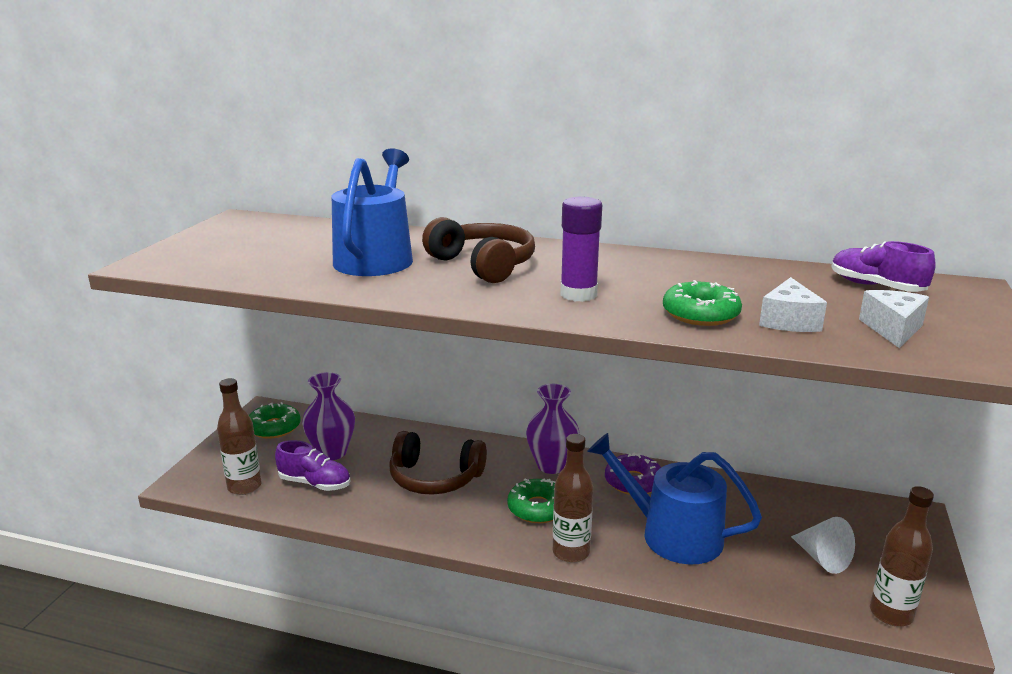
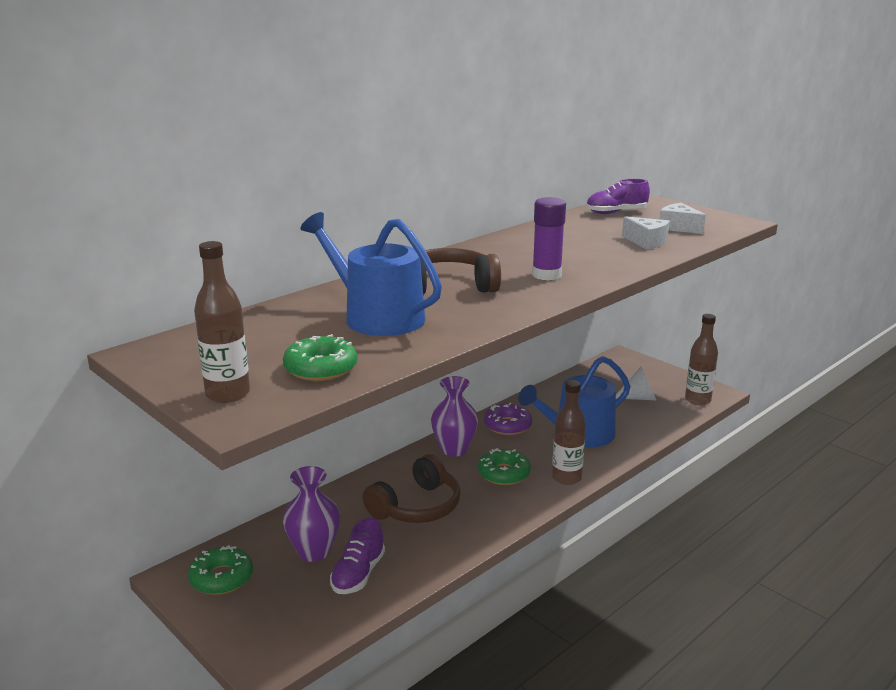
camera: 60 degrees left, 0 degrees up
brown bottle [217,378,262,495] -> brown bottle moved to [194,241,250,403]
purple shoe [275,440,350,491] -> purple shoe turned 150 degrees clockwise [330,518,385,594]
green donut [663,280,742,326] -> green donut moved to [283,334,358,381]

